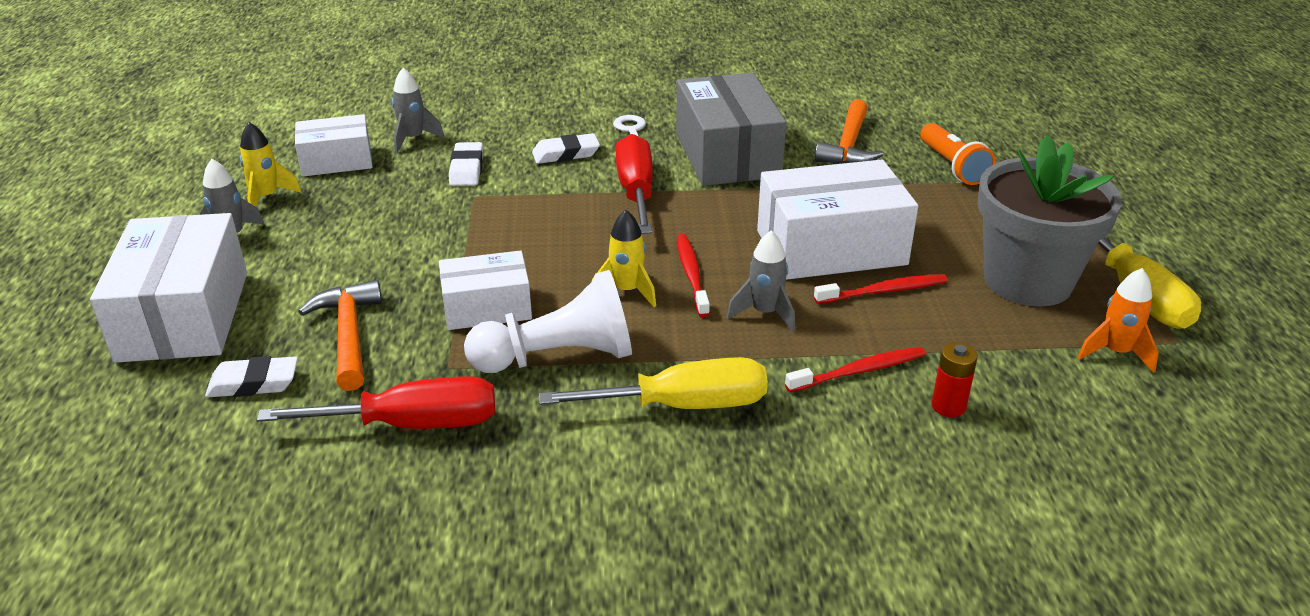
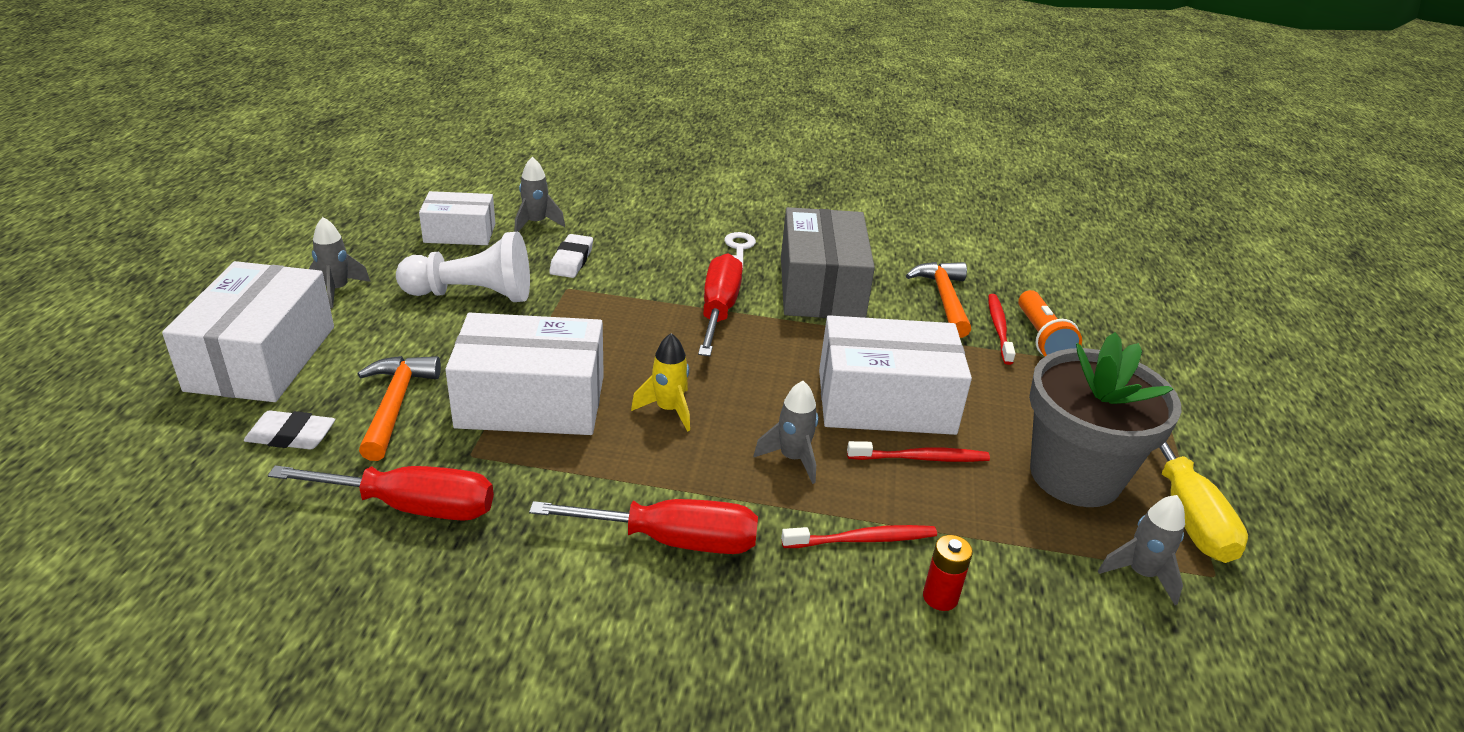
camera: 10 degrees right, 0 degrees up
yellow rocket [239,122,302,207] -> none
white box [439,250,532,330] -> white box [445,313,604,435], size x1.68
white pawn [464,270,632,373] -> white pawn moved to [396,232,530,302]
white eraser [532,133,600,164] -> none
yellow screwdriver [539,357,768,409] -> red screwdriver [529,499,758,554]
red toothbrush [677,234,710,317] -> red toothbrush moved to [988,294,1016,365]
orange hammer [815,99,883,163] -> orange hammer turned 150 degrees clockwise [906,262,971,338]
orange rocket [1077,268,1159,373] -> grey rocket [1098,495,1185,605]

